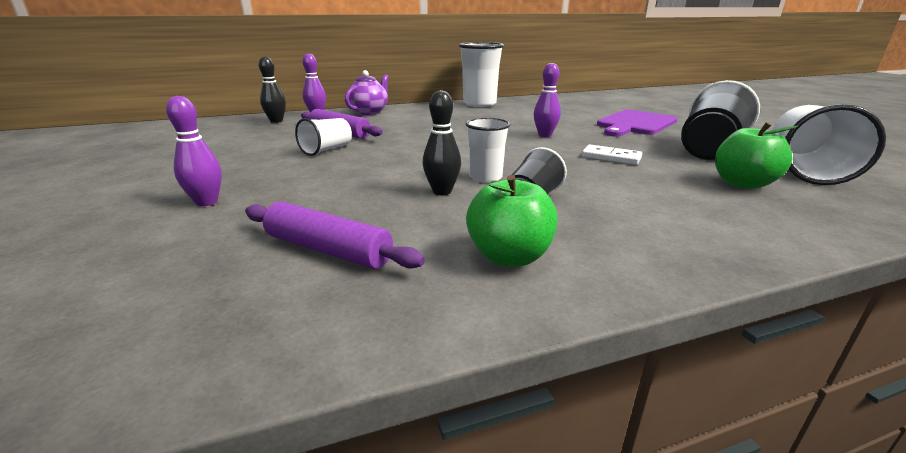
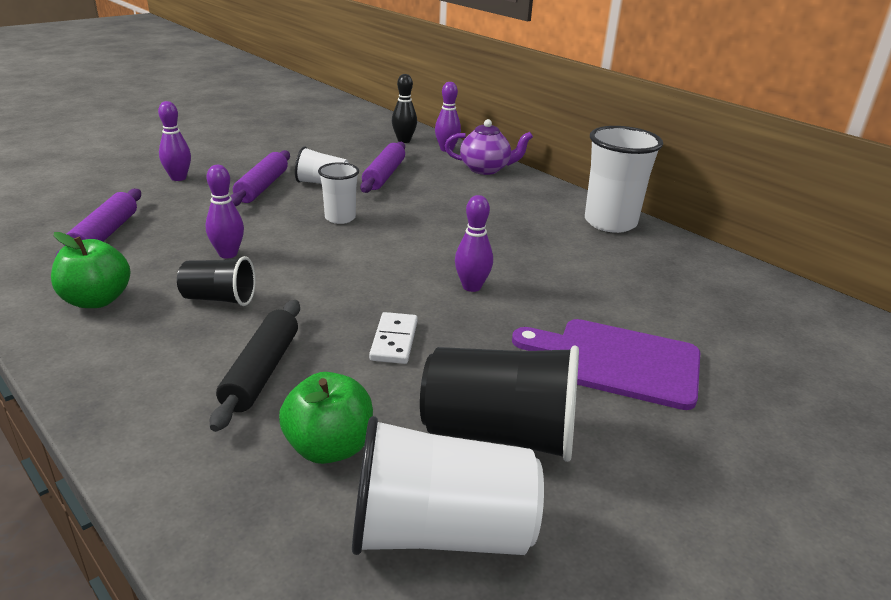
camera: 65 degrees right, 5 degrees up
black bowling pin [423,90,461,195] -> purple bowling pin [205,165,244,258]
white cup [465,118,510,183] -> white cup moved to [318,162,359,224]
none -> black rolling pin [210,300,300,432]
none -> purple rolling pin [230,150,290,206]

